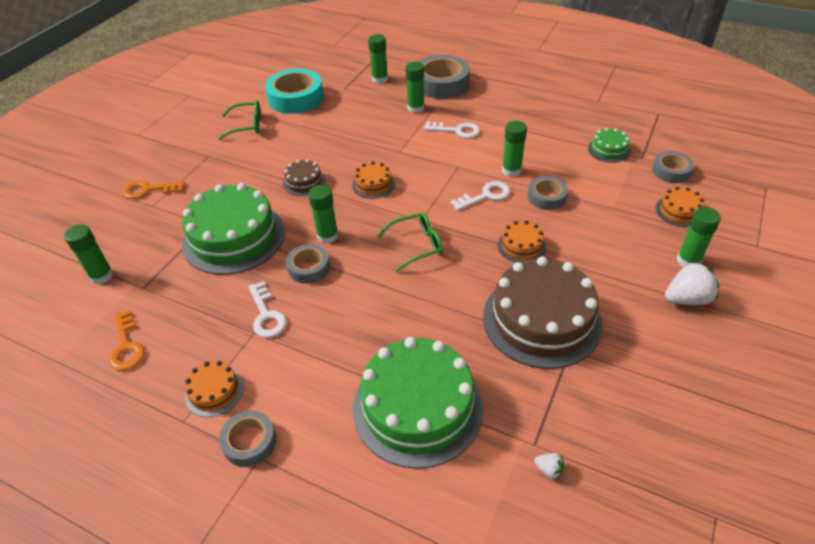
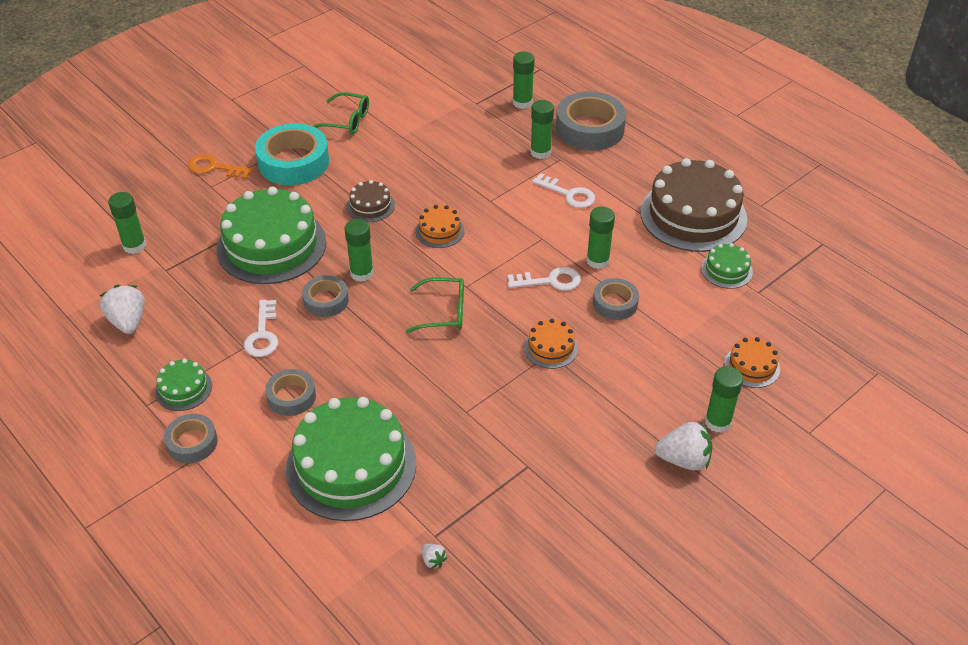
camera: 20 degrees right, 0 degrees up
orange key [109,310,145,371] -> white strawberry [100,285,144,334]
orange cake [185,361,244,417] -> green cake [155,359,212,411]
turquoise tape [265,68,324,114] -> turquoise tape moved to [255,123,329,185]
brown cake [483,257,602,369] -> brown cake moved to [640,158,747,252]
grey tape [652,151,694,183] -> grey tape moved to [265,369,316,416]

